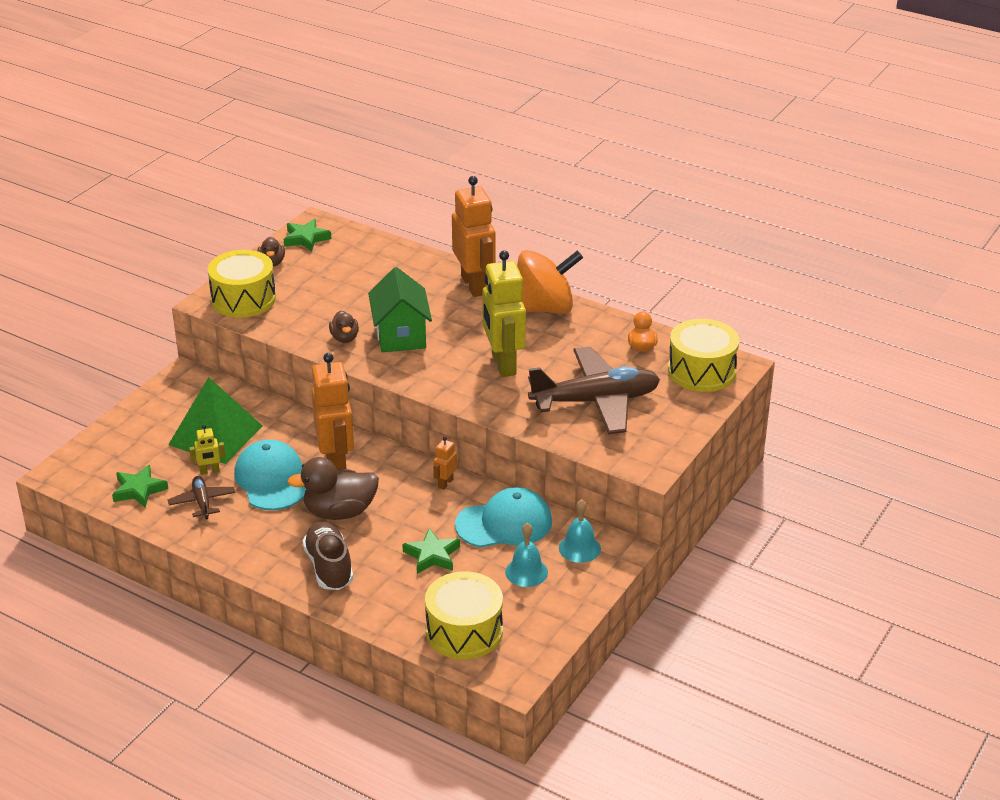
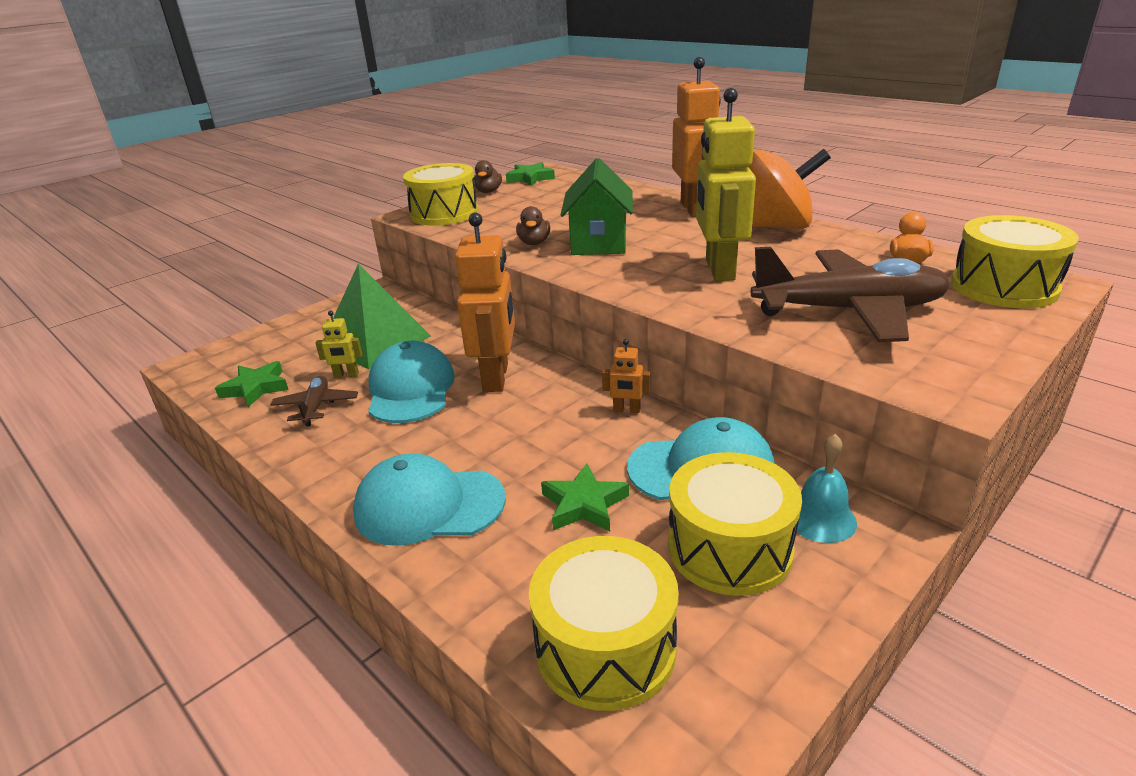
camera: 15 degrees right, 5 degrees down
brown duck [287,457,379,520] -> none
brown shoe [302,521,353,590] -> turquoise cap [353,453,506,546]
orange robot [433,436,457,490] -> orange robot turned 120 degrees counterclockwise [602,339,650,413]
turquoise bell [505,523,548,587] -> yellow drum [668,452,802,596]

